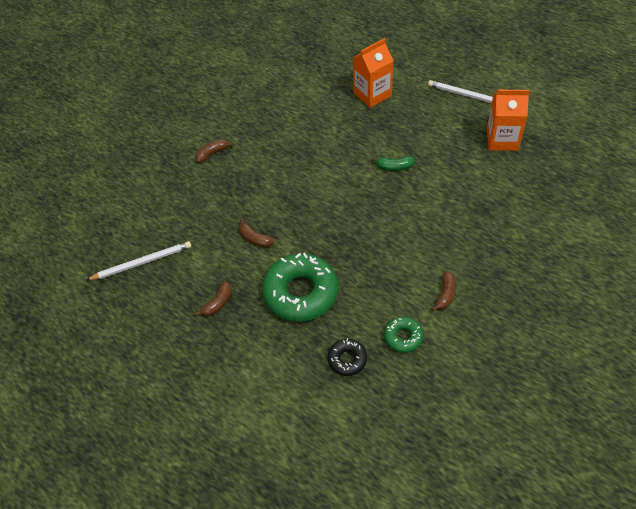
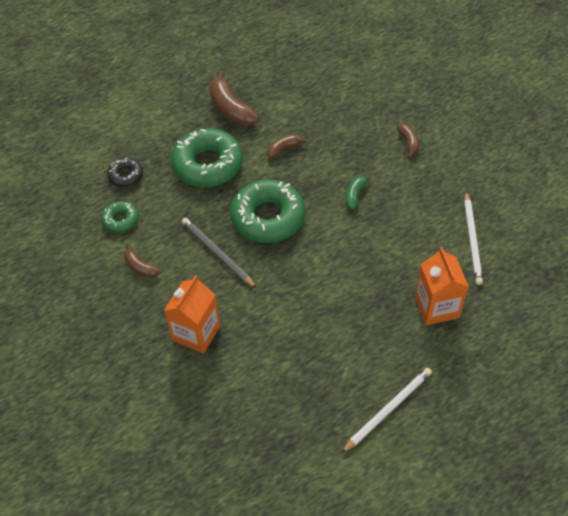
camera: 110 degrees right, 0 degrees up
white pencil [86,241,191,280] -> white pencil moved to [464,192,483,285]
brown banana [195,281,232,316] -> brown banana [209,71,259,127], size x1.85
green banana [372,156,415,171] -> green banana moved to [345,175,371,210]
orange carton [487,90,530,151] -> orange carton moved to [164,275,220,354]
none -> grey pencil [182,218,256,288]
none -> green donut [230,179,305,243]

